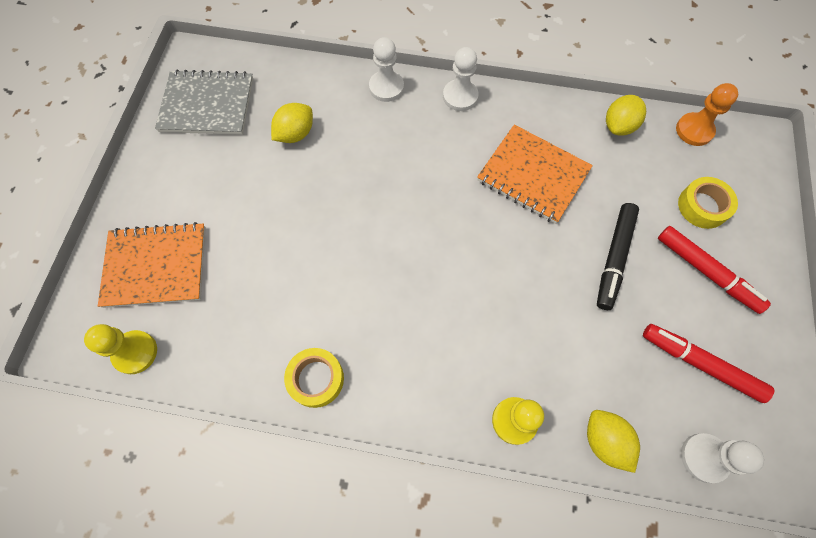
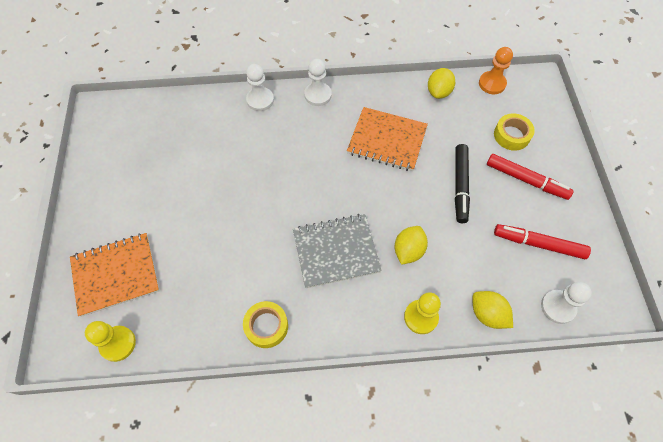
camera: 15 degrees left, 5 degrees down
grey notebook [155,69,253,135] -> grey notebook moved to [293,214,382,288]
yellow lemon [271,103,313,143] -> yellow lemon moved to [394,226,428,265]

